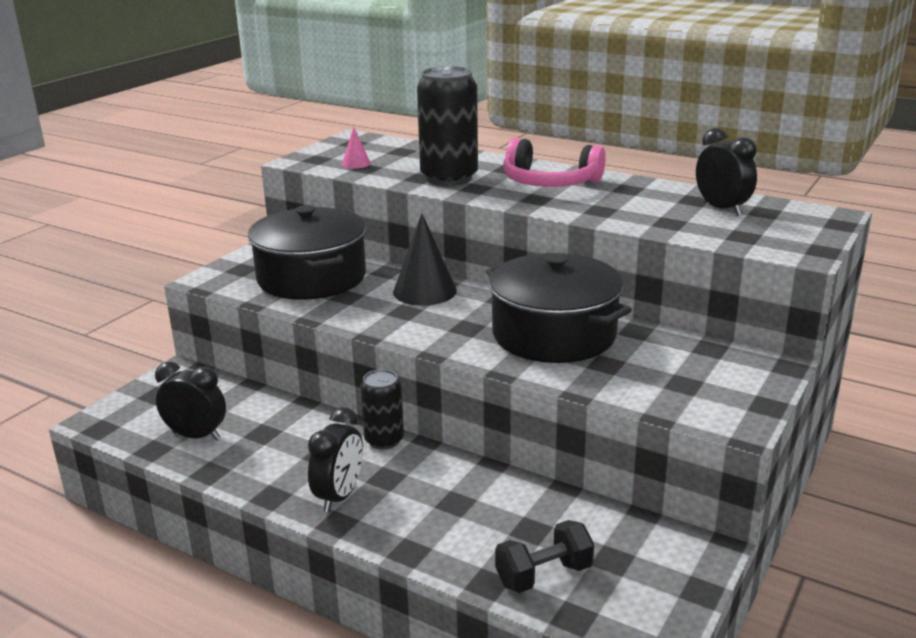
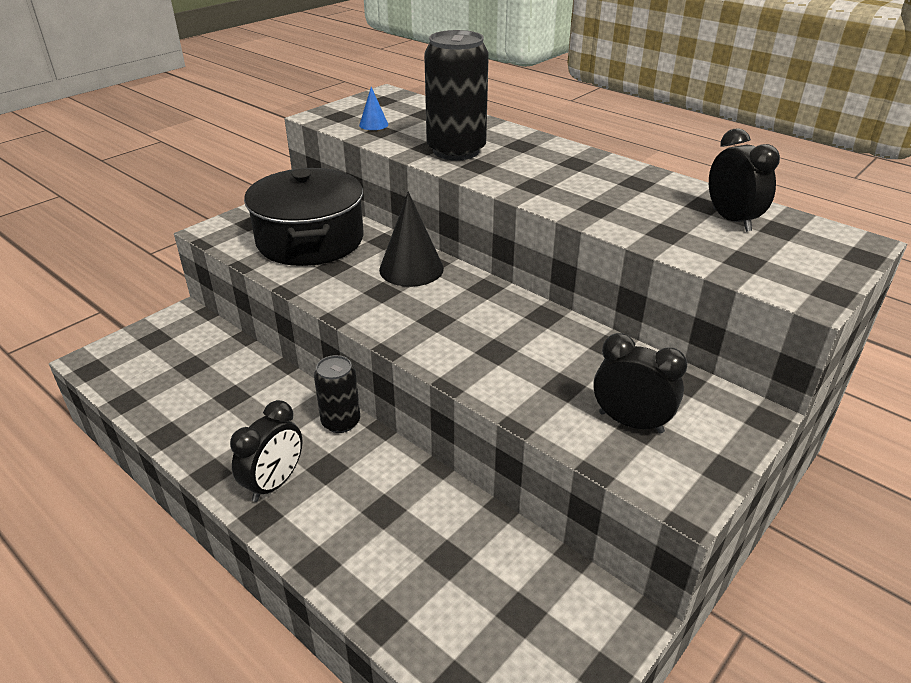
camera: 10 degrees right, 10 degrees up
black clock [155,361,226,441] -> black clock moved to [593,333,688,434]
pink cone [342,127,371,169] -> blue cone [359,87,388,130]
black pot [486,253,632,363] -> none
black dumbbell [495,520,594,593] -> none
pink headphones [503,138,606,187] -> none

